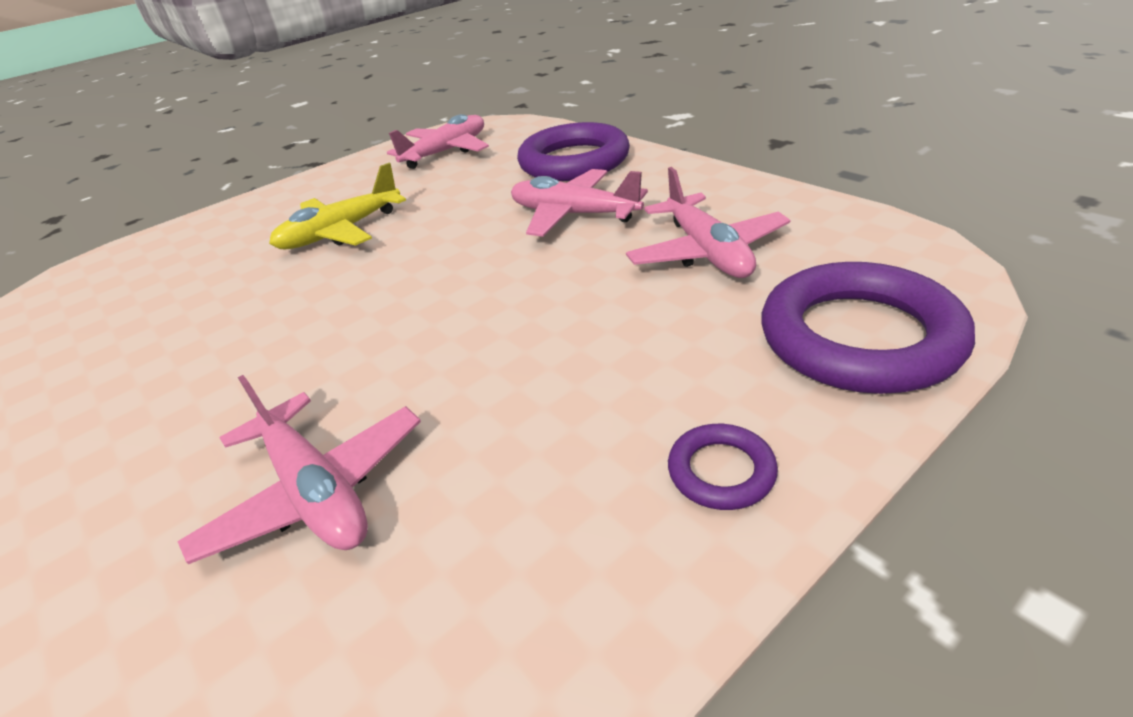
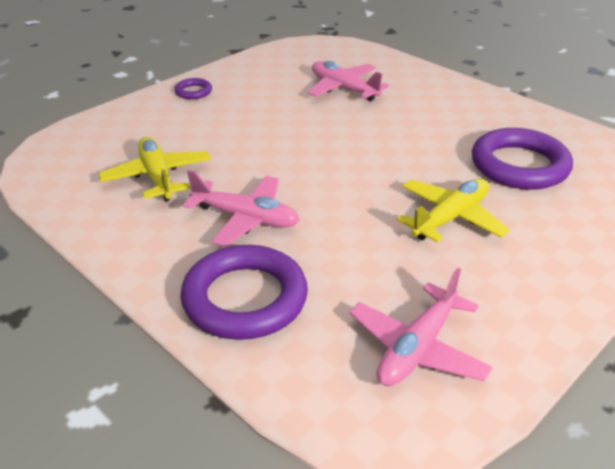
camera: 170 degrees right, 0 degrees up
pink plane [626,167,791,278] -> yellow plane [98,137,211,201]
purple ring [761,262,975,394] -> purple ring moved to [472,128,573,190]

